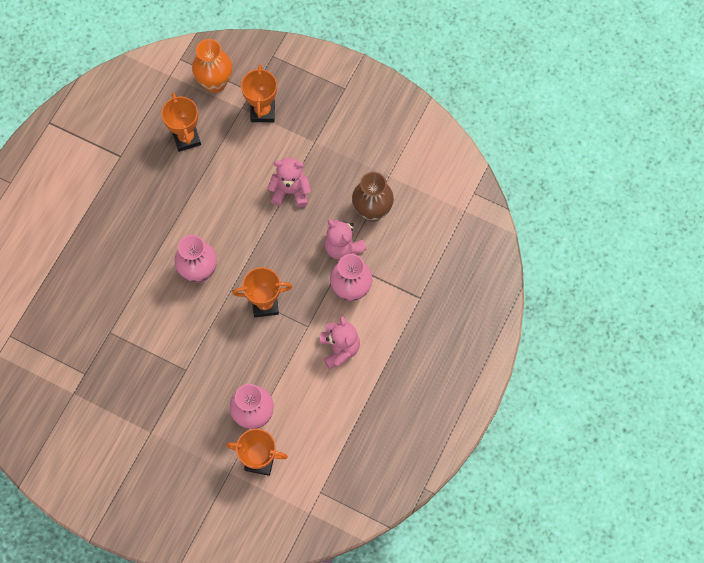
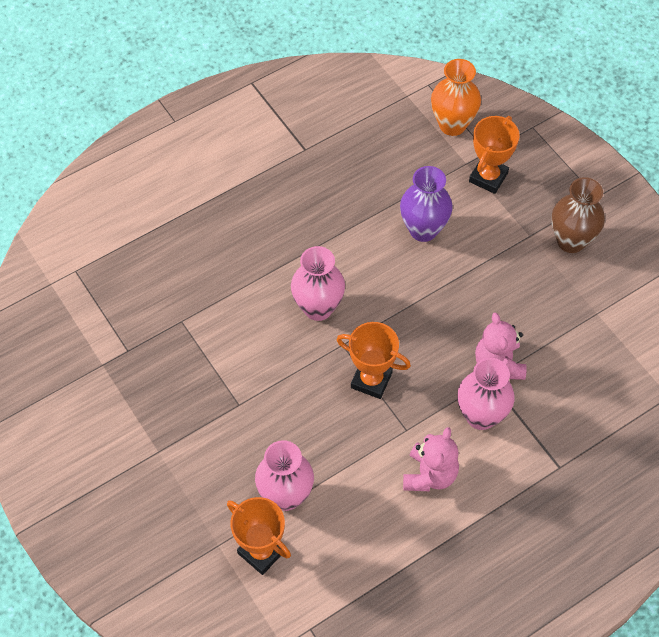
camera: 30 degrees right, 10 degrees down
orange trophy [161,93,201,152] -> none
pink teddy bear [268,158,311,207] -> none
brown vase [352,172,394,222] -> brown vase moved to [552,177,605,253]
none -> purple vase [400,166,453,242]

